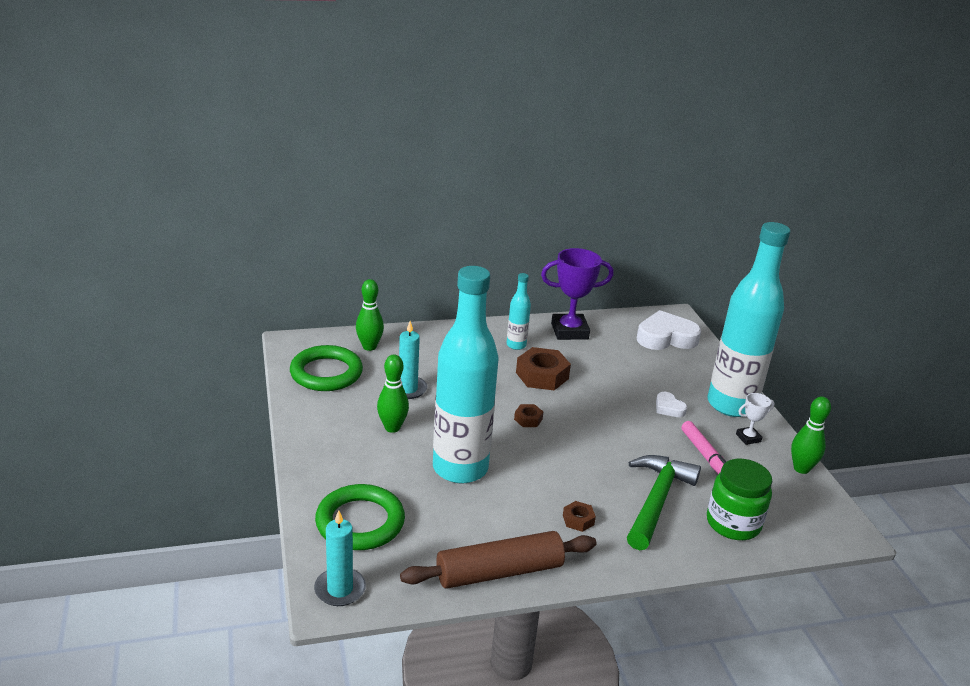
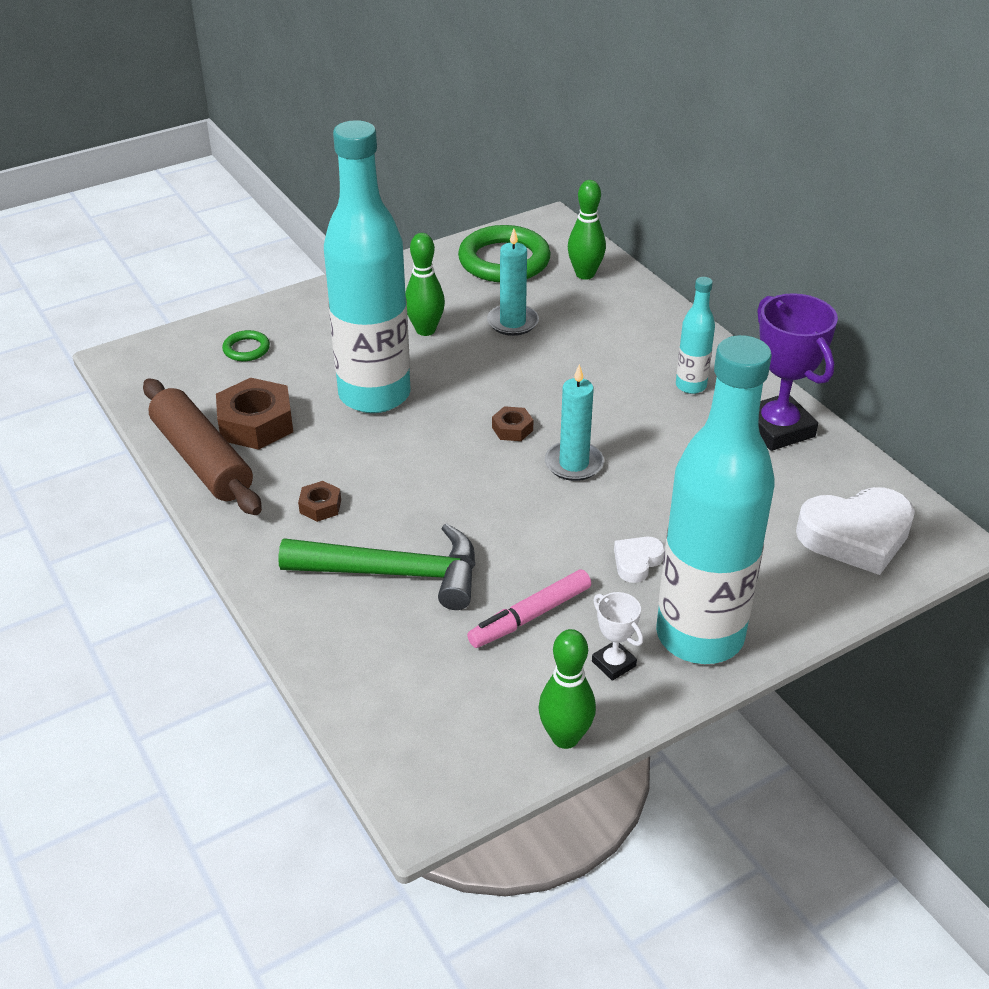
camera: 75 degrees right, 10 degrees up
turquoise candle [314,510,366,606] -> turquoise candle moved to [545,364,604,481]
green ring [315,484,405,550] -> green ring [222,330,270,361], size x0.47
brown nut [516,347,571,390] -> brown nut moved to [216,378,293,450]
white heart [637,310,701,350] -> white heart turned 105 degrees clockwise [796,487,915,575]
green jar [707,459,772,540] -> none

